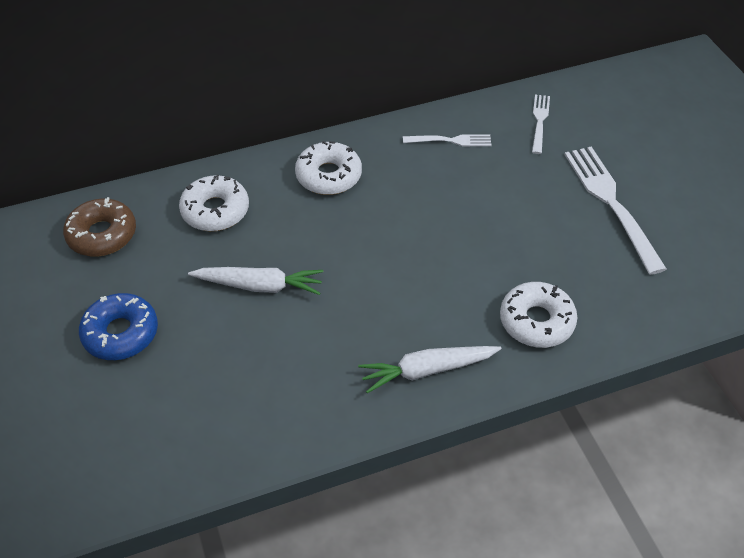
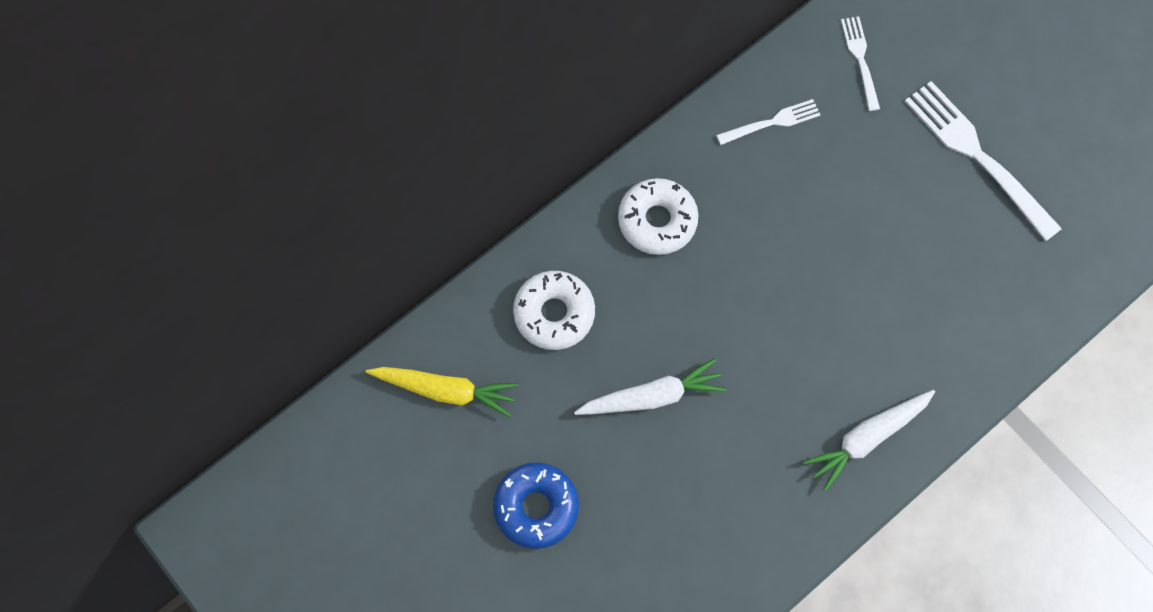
camera: 20 degrees left, 20 degrees up
brown donut [63,197,136,257] -> yellow carrot [366,367,518,417]
white donut [500,282,577,348] -> none

